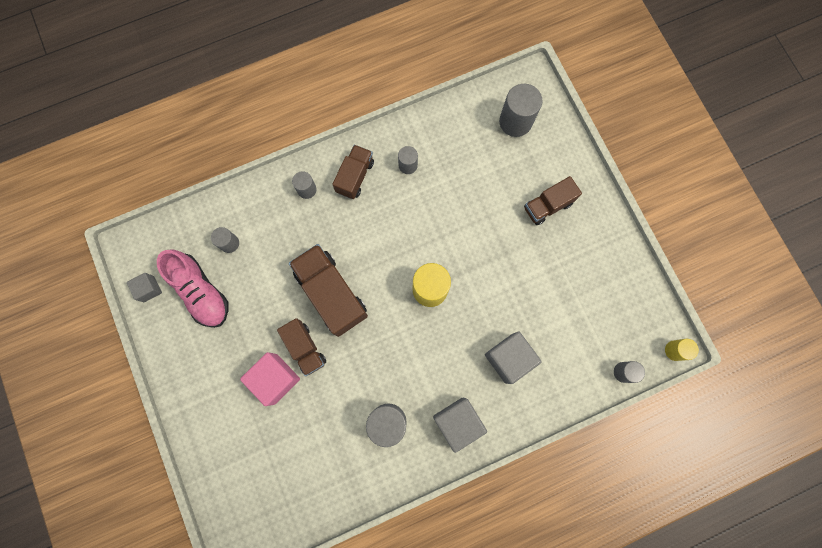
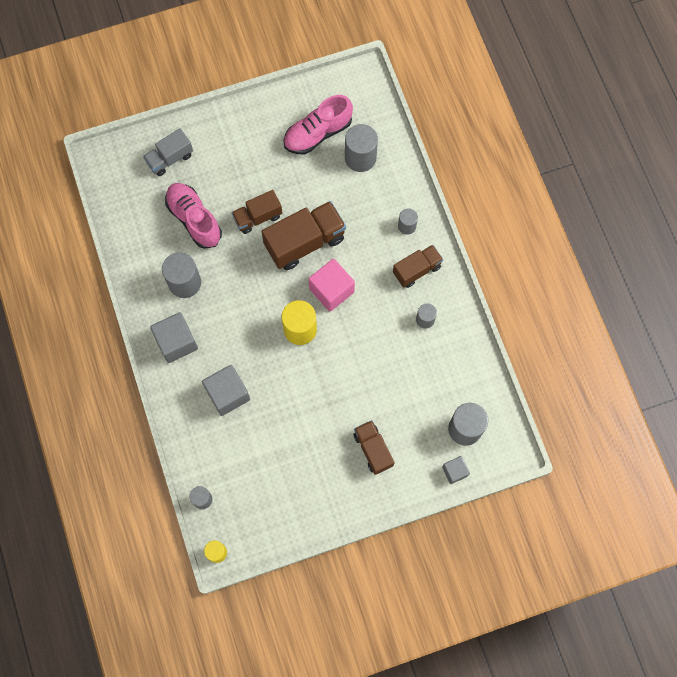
camera: 95 degrees right, 5 degrees down
grey cube [127,273,162,302] -> grey cube moved to [442,456,470,484]
grey cylinder [211,227,239,253] -> grey cylinder [345,124,378,172], size x1.77
pink cube [240,352,300,406] -> pink cube moved to [309,259,355,312]
brown truck [332,145,374,199] -> brown truck turned 60 degrees counterclockwise [393,245,443,288]
none -> grey truck [143,128,193,176]
none -> pink shoe [165,183,222,249]

